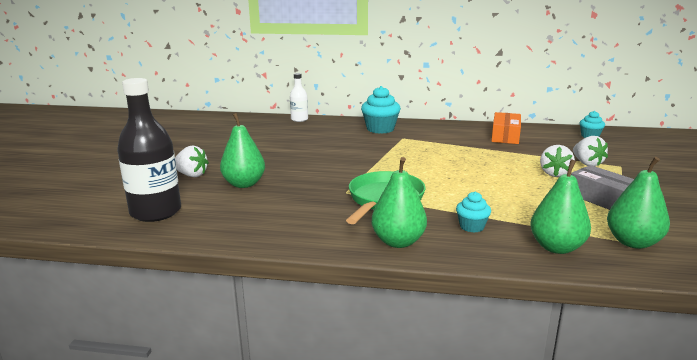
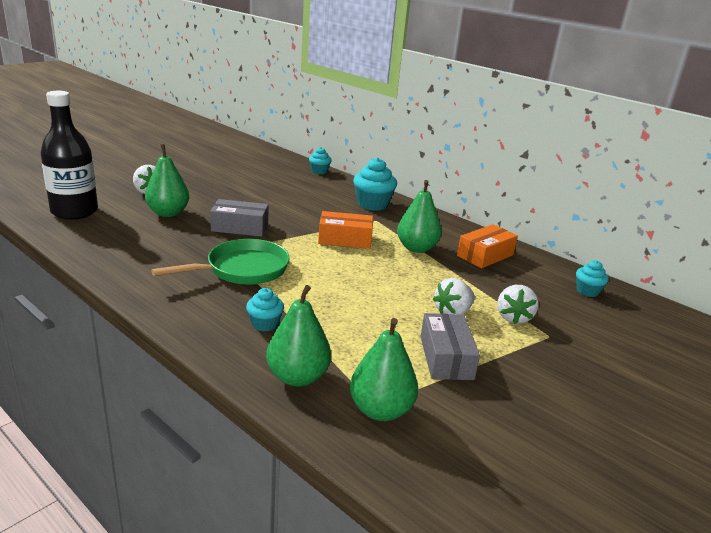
camera: 30 degrees right, 5 degrees up
white bottle [290,73,308,122] -> turquoise cupcake [309,147,331,174]
green pear [371,157,427,248] -> green pear moved to [397,180,442,253]
none -> grey box [210,199,269,237]
none -> orange box [318,211,373,249]

